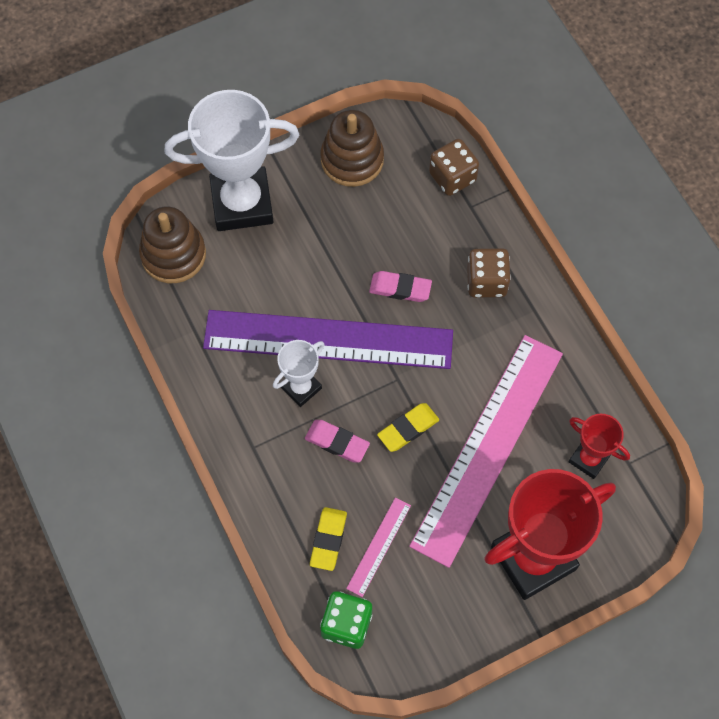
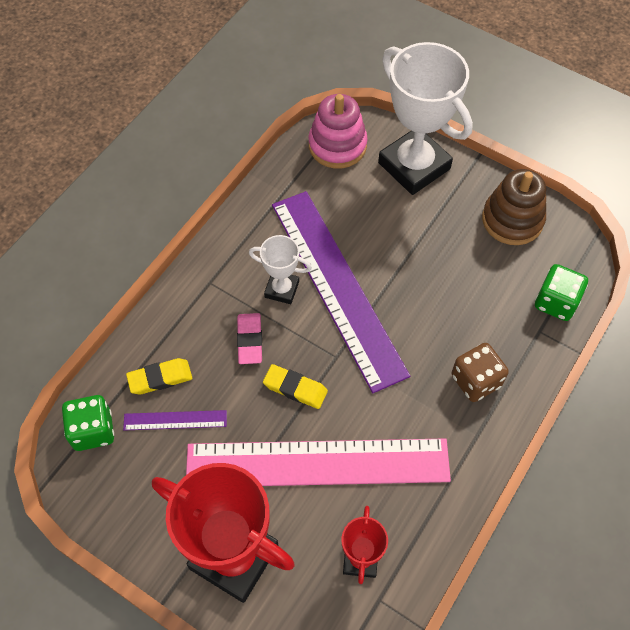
camera: 60 degrees right, 5 degrees down
brown stacking toy [139,207,206,283] -> pink stacking toy [308,94,368,168]
pink ruler [346,497,411,597] -> purple ruler [123,410,227,430]
pink eraser [369,271,432,302] -> none
brown dice [429,139,479,196] -> green dice [535,264,588,321]

